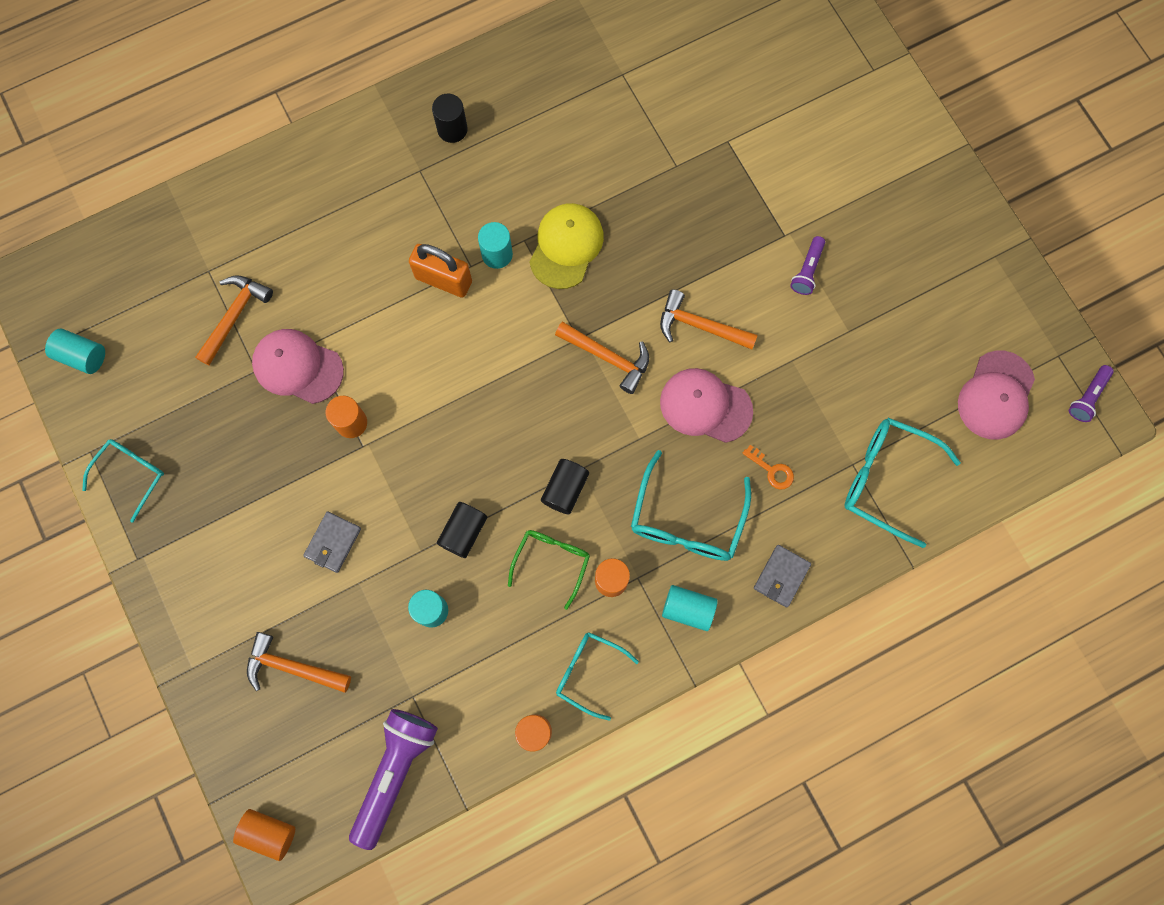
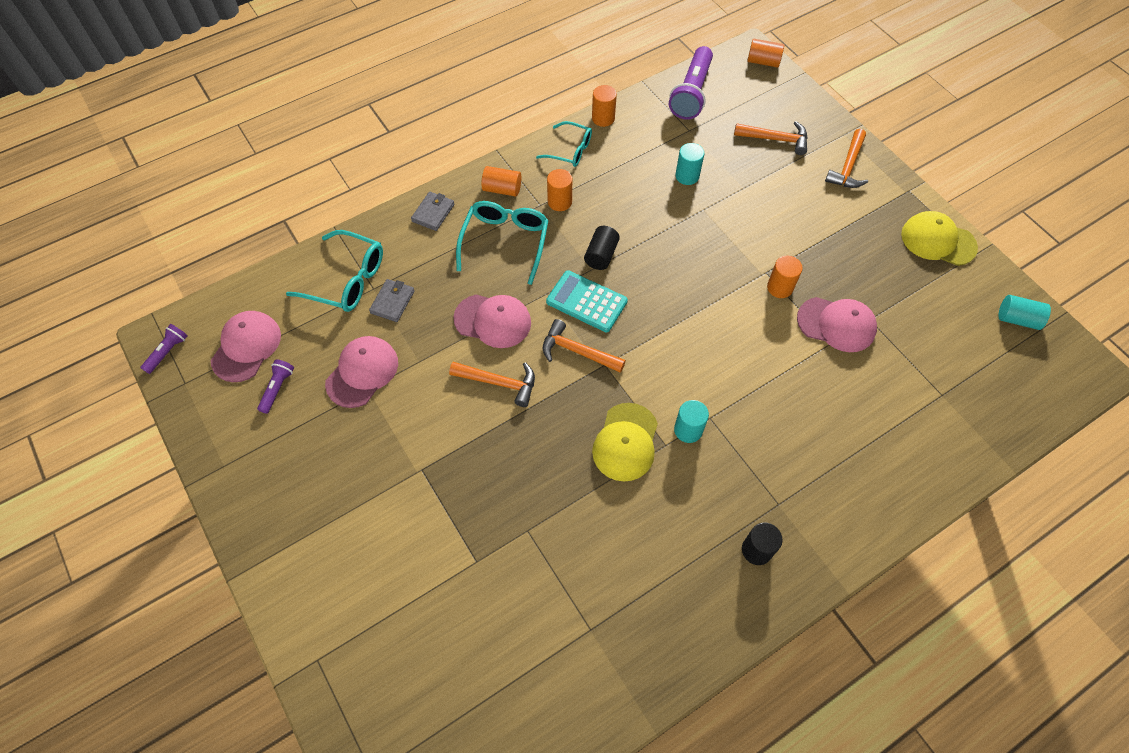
camera: 175 degrees right, 15 degrees down
turquoise glasses [82,439,164,522] -> yellow cap [901,211,978,266]
orange hammer [195,275,273,366] -> orange hammer moved to [825,129,868,188]
grey wallet [303,511,361,573] -> grey wallet moved to [369,279,415,322]
orange padlock [409,244,472,298] -> none
black cylinder [437,502,487,558] -> none
green glasses [508,530,590,610] -> none
turquoise cylinder [662,585,718,631] -> orange cylinder [481,166,521,197]
orange key [742,445,794,489] -> none
purple flashlight [790,236,825,295] -> purple flashlight moved to [257,359,294,414]
none -> pink cap [325,336,398,408]
none -> turquoise calculator [546,270,628,332]

